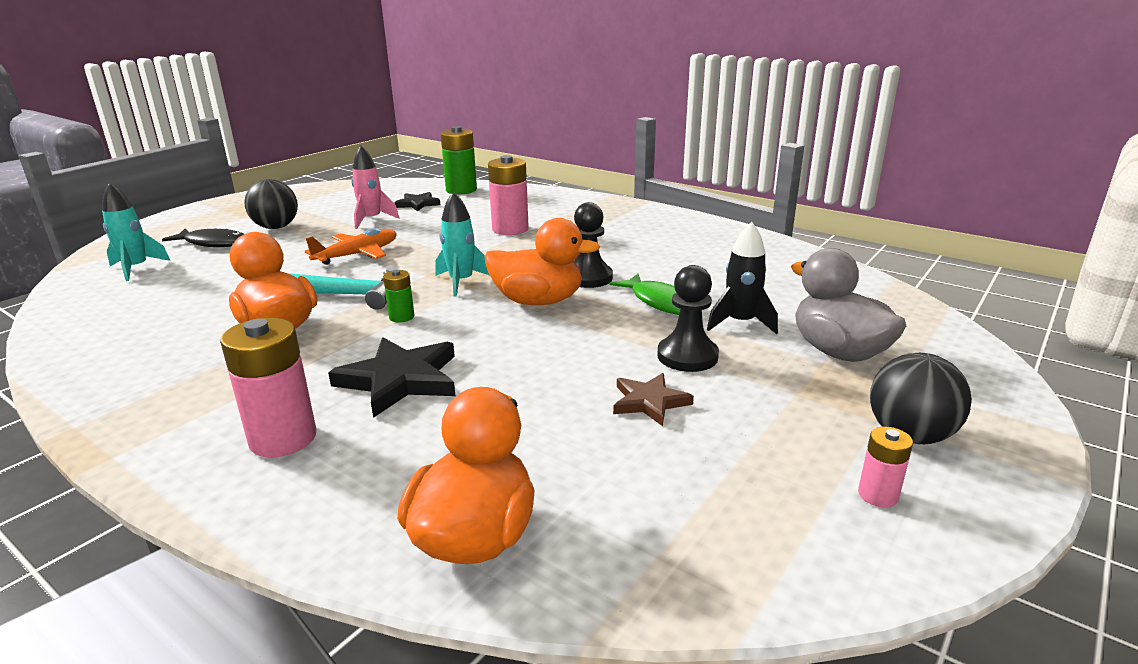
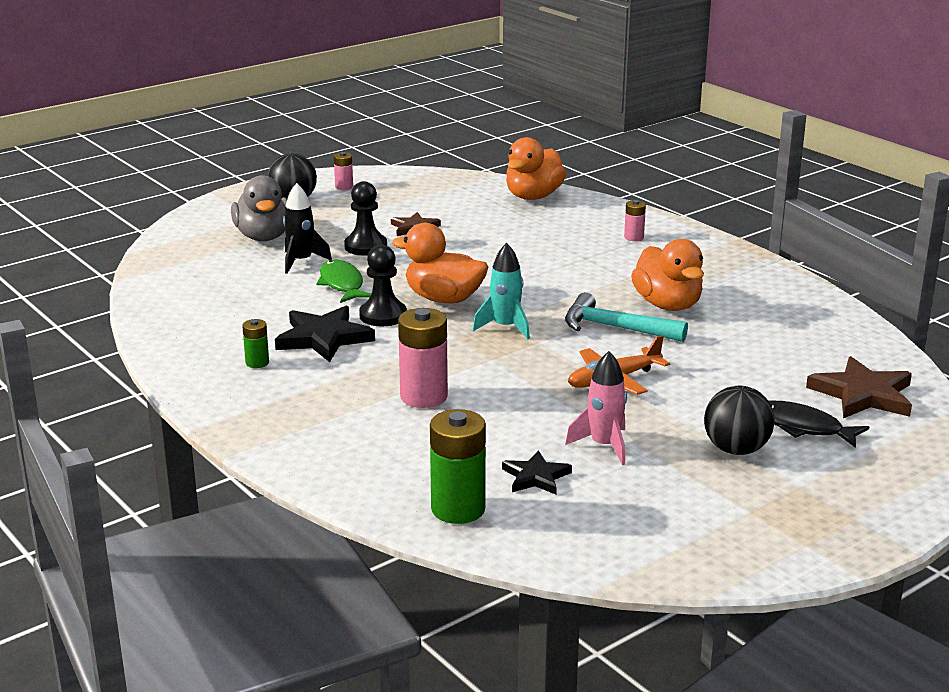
camera: 165 degrees left, 0 degrees up
turquoise rocket [102,183,170,281] -> brown star [806,356,912,418]
pink battery [220,318,316,457] -> pink battery [624,200,646,241], size x0.52
black star [328,337,455,418] -> black star moved to [275,306,375,362]
green battery [383,270,414,323] -> green battery moved to [242,319,269,368]

